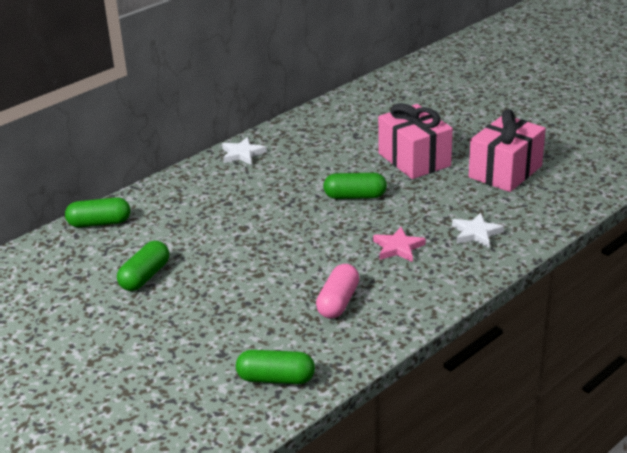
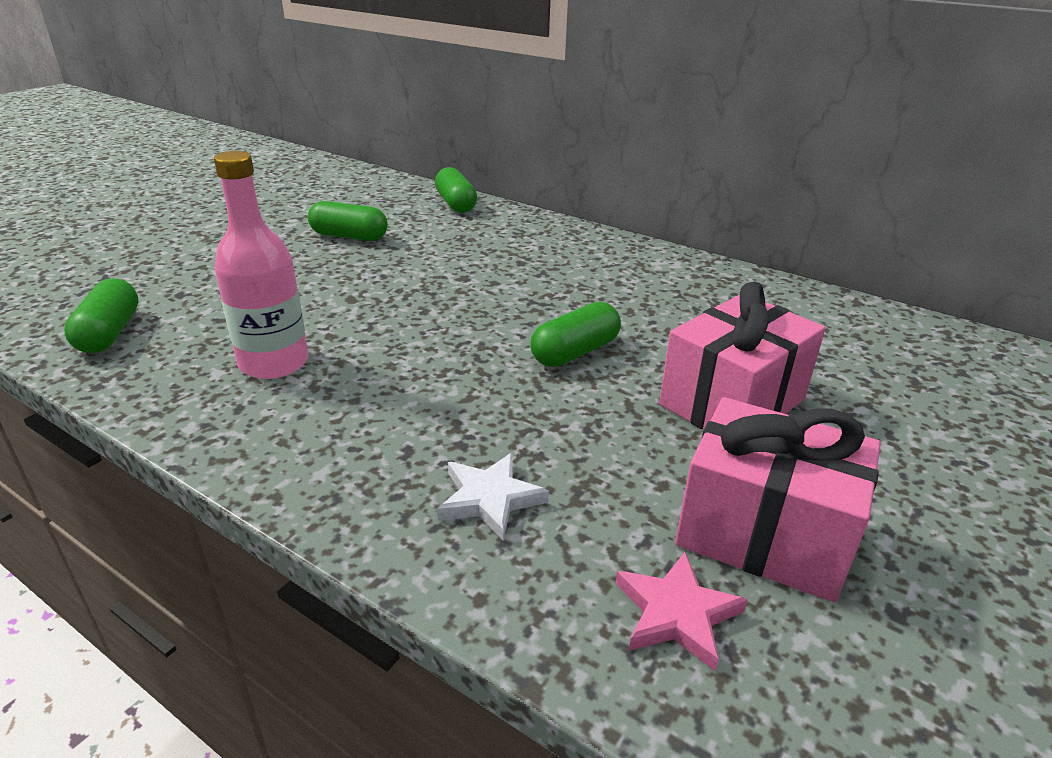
camera: 75 degrees right, 0 degrees up
white star [222,137,267,165] -> none
pink capsule [316,264,359,319] -> pink bottle [214,151,309,379]
green capsule [323,173,387,199] -> green capsule turned 60 degrees clockwise [530,302,621,367]
pink star [373,227,426,262] -> pink star moved to [615,552,748,671]

